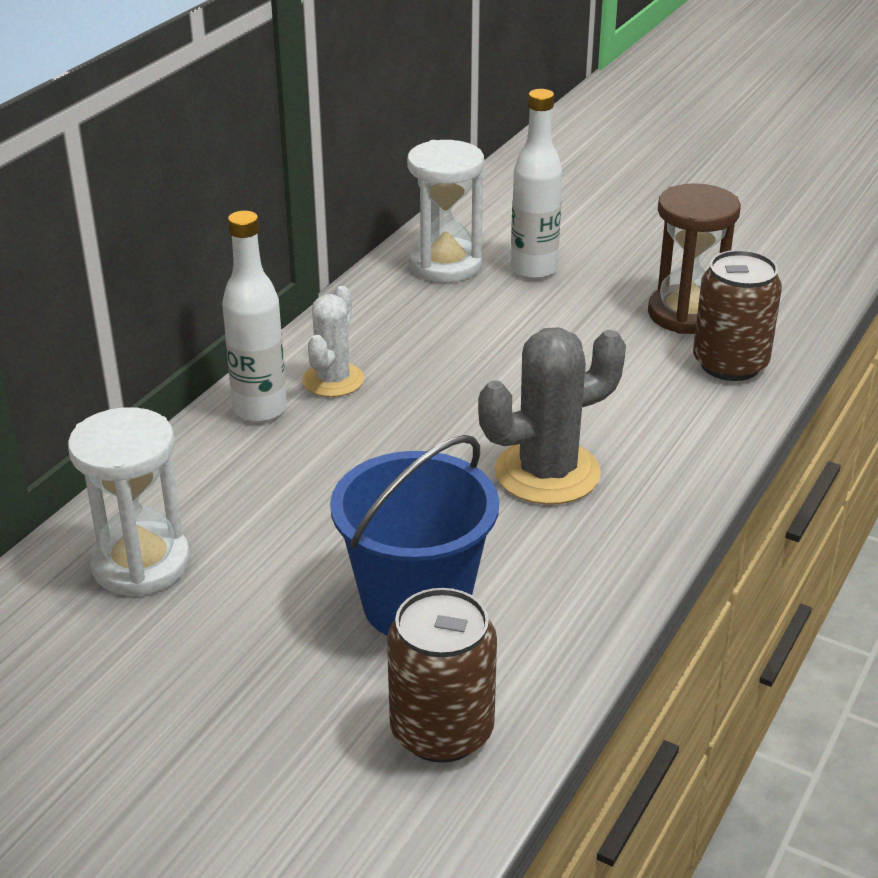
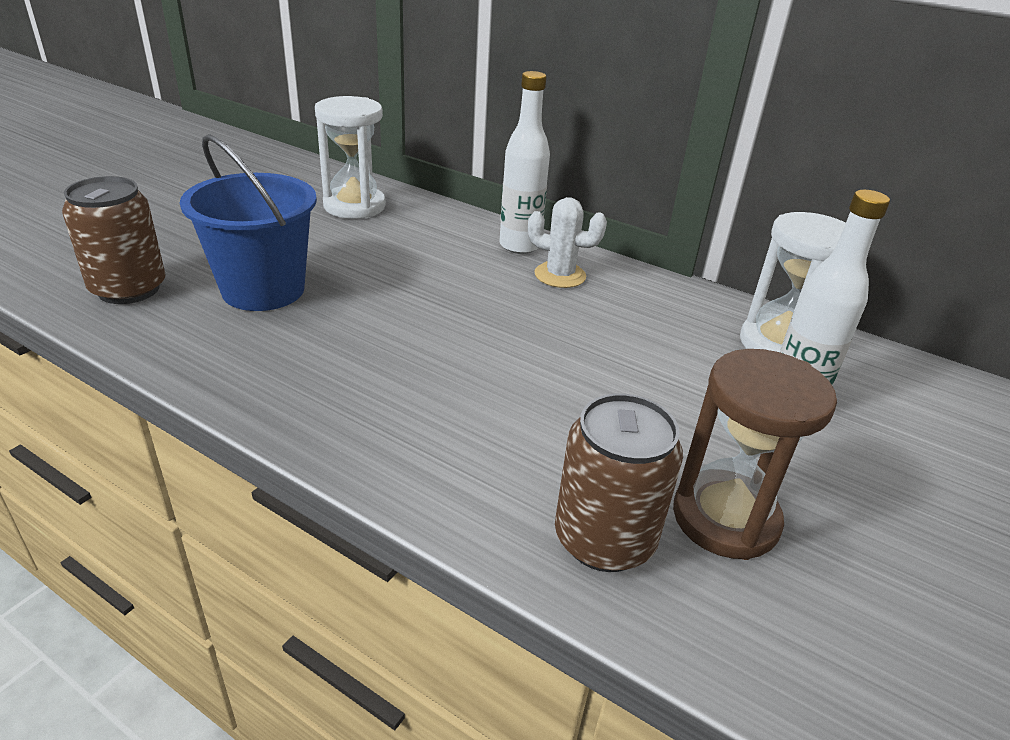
camera: 90 degrees right, 0 degrees up
grey cactus [478,327,626,505] -> none

